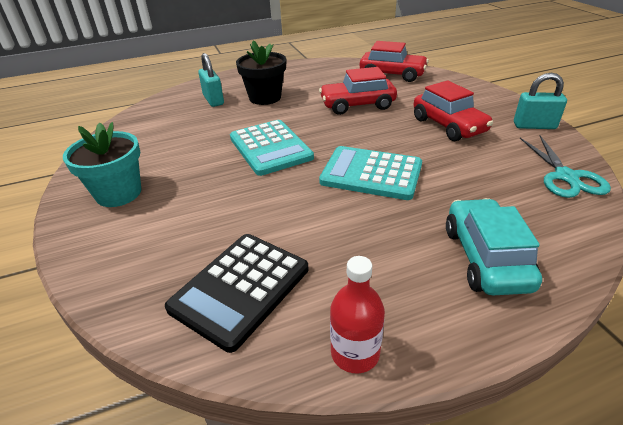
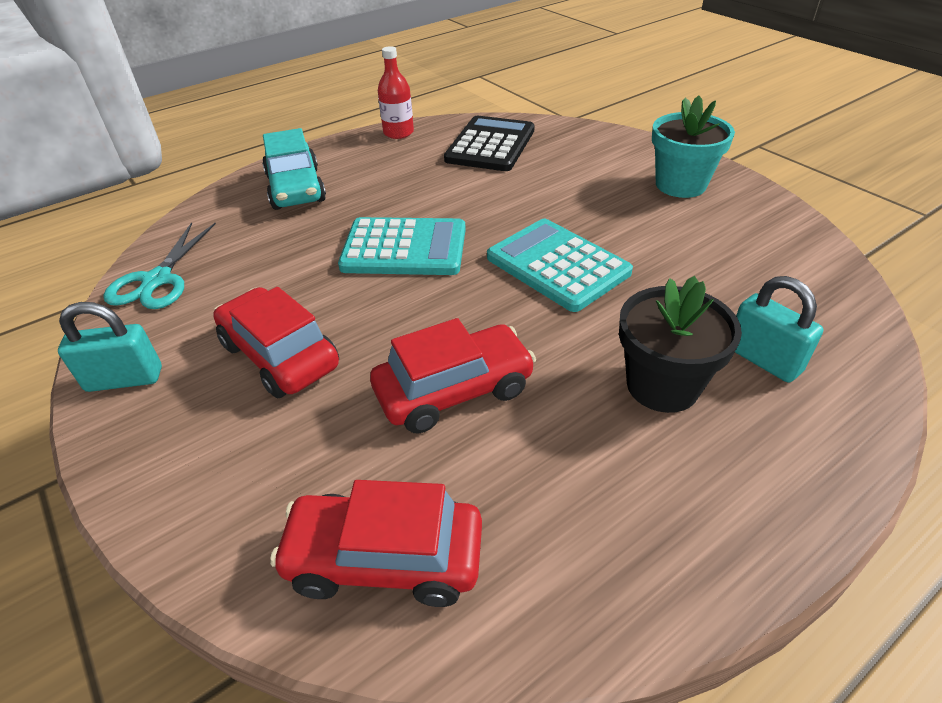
camera: 165 degrees right, 5 degrees up
turquoise scissors [520,136,611,198] -> turquoise scissors turned 150 degrees counterclockwise [103,222,216,309]

